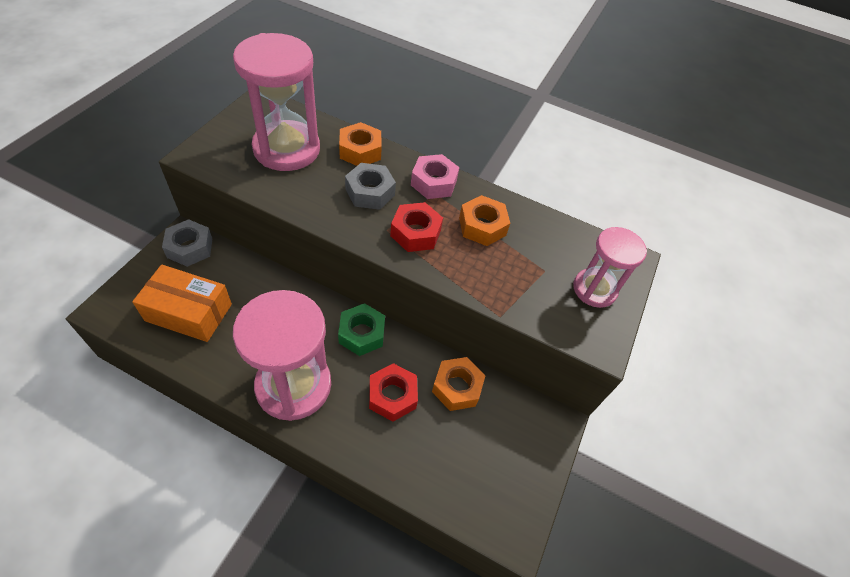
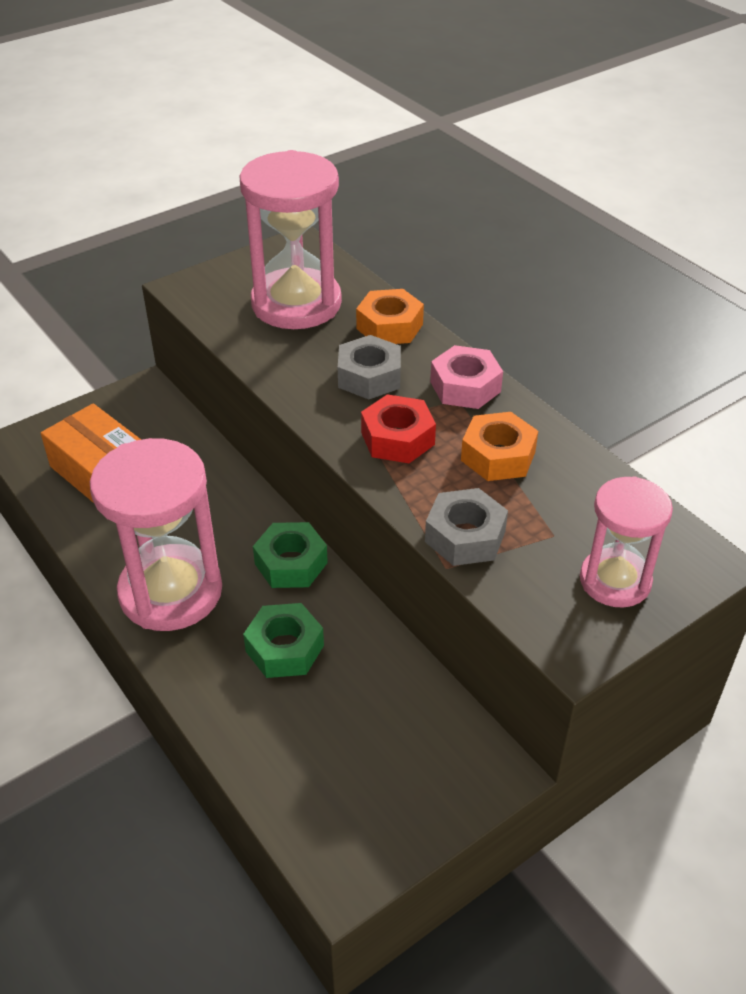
camera: 35 degrees right, 10 degrees down
grey nut [162,219,212,267] -> grey nut moved to [425,488,508,566]
red nut [369,363,418,422] -> green nut [243,603,324,678]
orange nut [432,357,486,411] -> none

